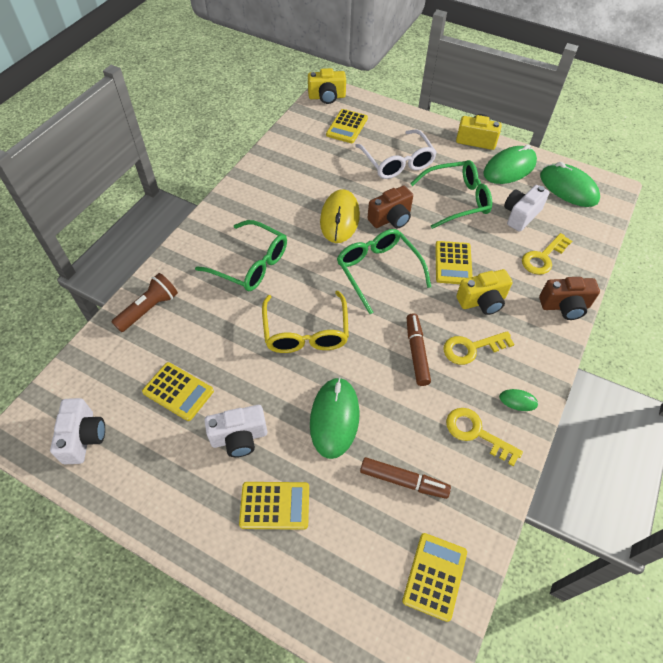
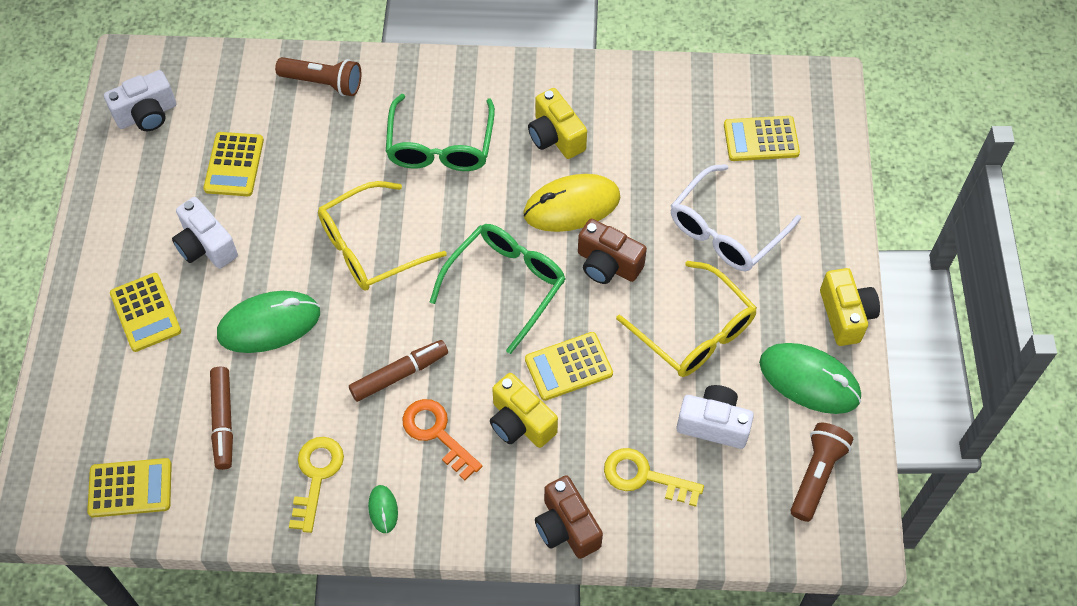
camera: 65 degrees right, 5 degrees up
yellow camera [308,68,346,104] -> yellow camera moved to [528,88,587,159]
green glasses [410,160,492,229] -> yellow glasses [616,261,757,377]
yellow key [443,331,515,365] -> orange key [402,399,482,481]
green mouse [540,162,600,207] -> brown flashlight [791,423,853,522]

